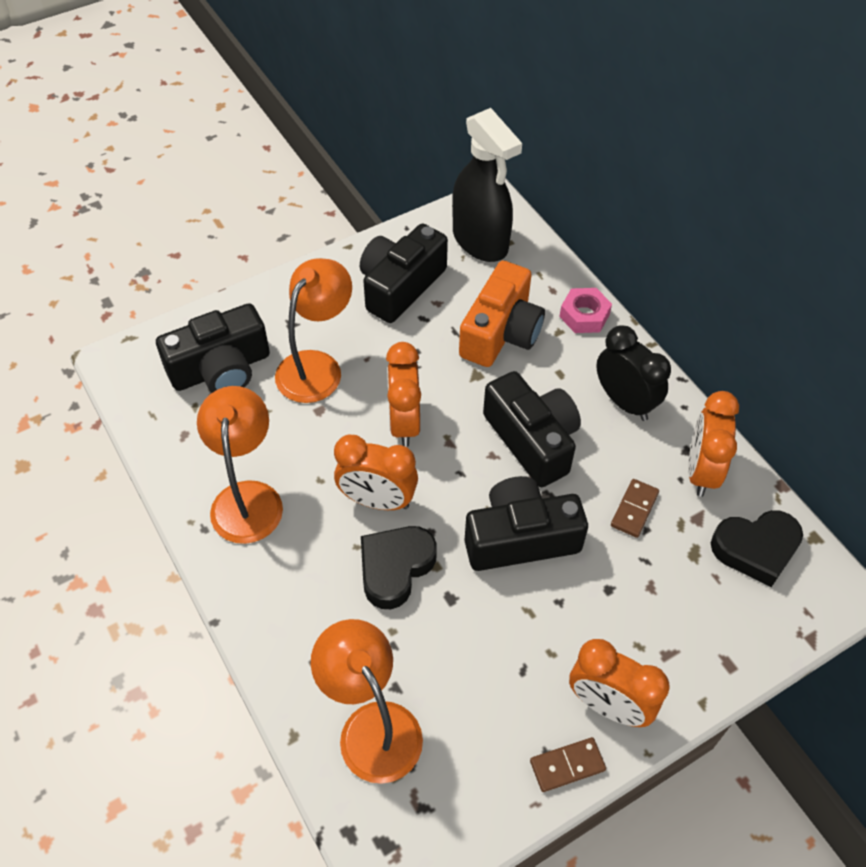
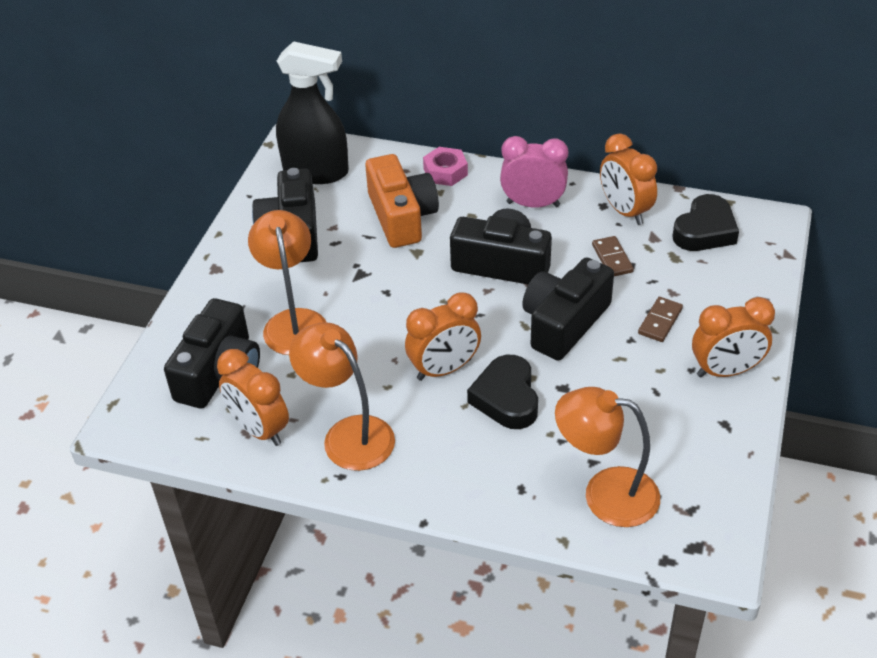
camera: 40 degrees left, 10 degrees down
orange clock [386,342,421,447] -> orange clock moved to [217,349,289,446]
brown domino [530,737,606,792] -> brown domino moved to [638,297,683,342]
black clock [596,325,671,421] -> pink clock [500,136,568,207]

